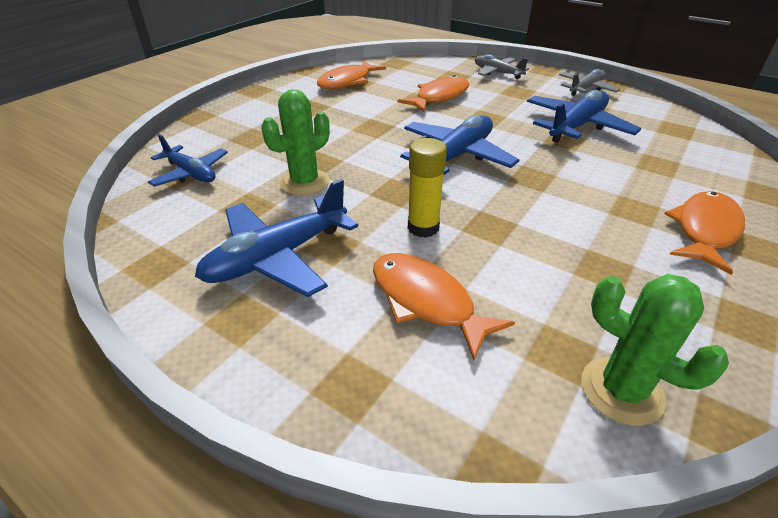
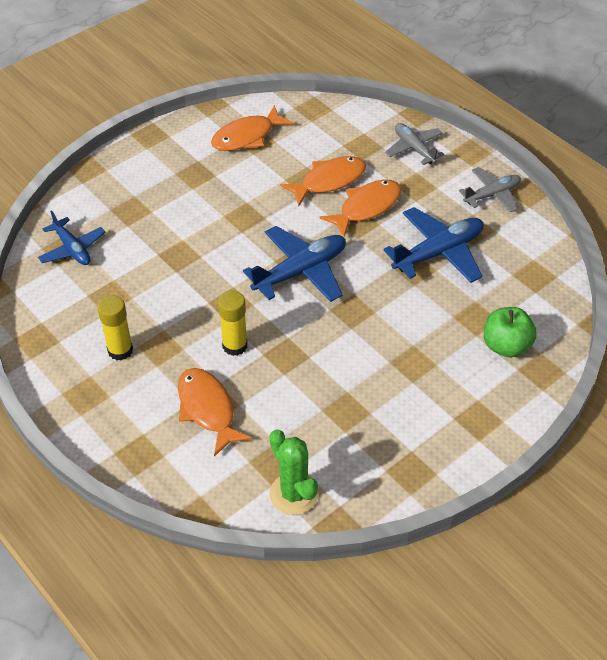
camera: 15 degrees right, 10 degrees up
blue plane [195,179,358,297] -> yellow glue stick [97,295,133,361]
green cactus [261,89,330,196] -> none
orange fish [664,191,745,275] -> orange fish moved to [320,179,401,237]
none -> green apple [484,307,537,358]

